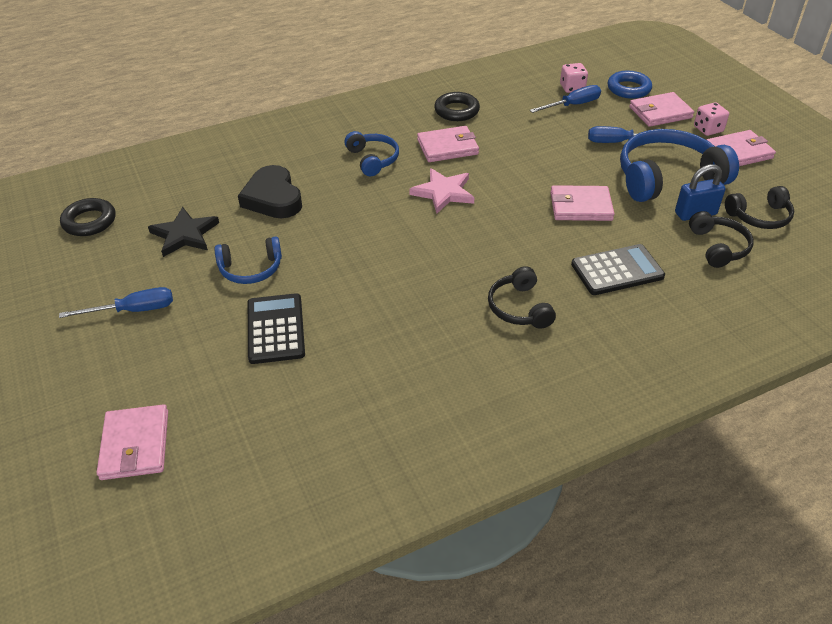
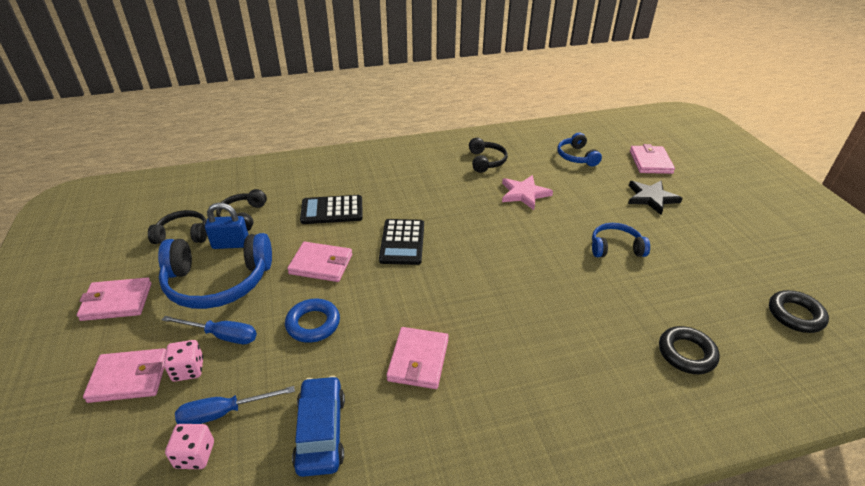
camera: 170 degrees left, 5 degrees down
blue screwdriver [59,287,173,318] -> none
black star [148,207,219,257] -> black star moved to [628,180,683,215]
black heart [238,165,302,218] -> none
black calculator [248,293,305,364] -> black calculator moved to [379,219,424,265]
blue headphones [344,131,399,176] -> blue headphones moved to [558,133,602,166]
pink star [409,168,474,213] -> pink star moved to [502,175,553,210]
pink wallet [417,126,479,162] -> pink wallet turned 75 degrees counterclockwise [386,327,449,389]
black ring [434,92,480,121] -> black ring moved to [659,326,720,374]
black headphones [488,266,556,329] -> black headphones moved to [469,138,508,173]
blue ring [608,71,652,99] -> blue ring moved to [285,299,340,343]
pink dice [694,102,729,136] -> pink dice moved to [164,340,203,382]
none -> blue car [292,376,345,477]

